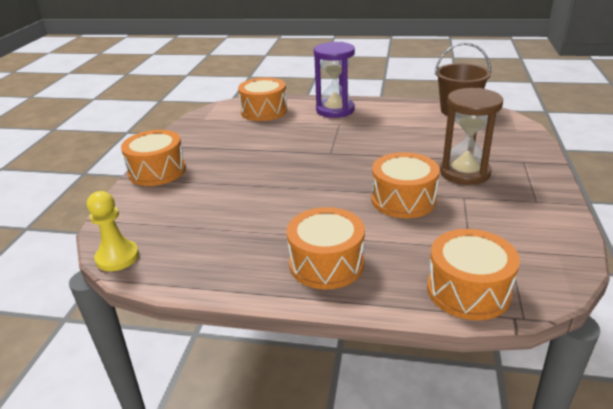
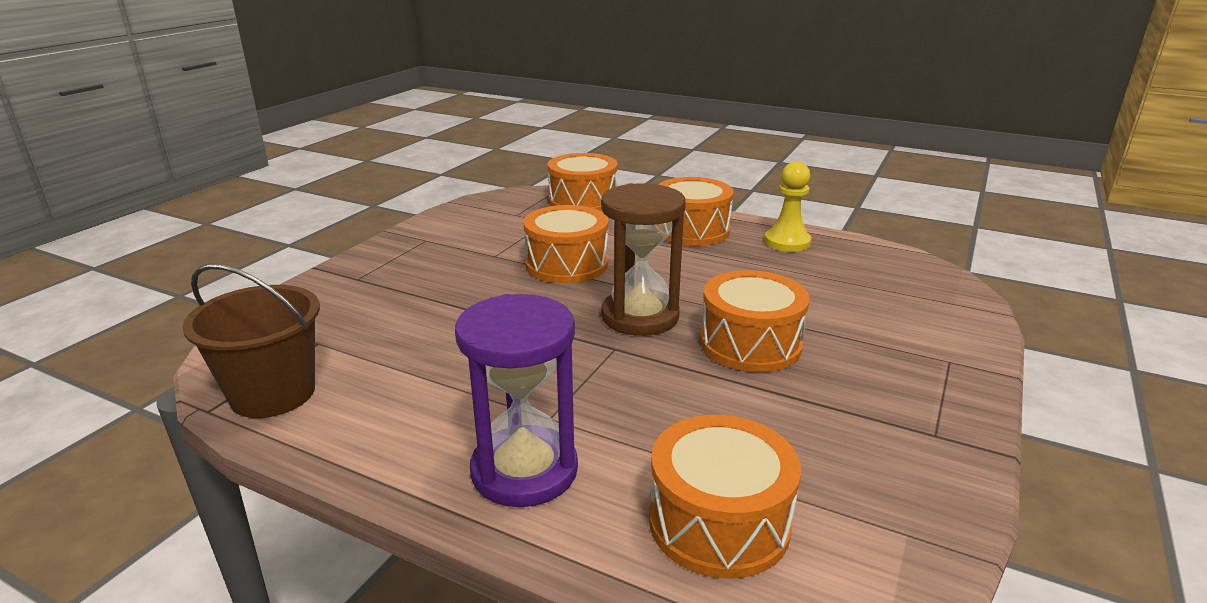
camera: 165 degrees left, 5 degrees down
yellow pawn [87,191,139,271] -> yellow pawn moved to [764,161,811,252]
orange drum [121,130,186,186] -> orange drum moved to [700,270,810,372]
brown hourglass [440,88,503,185] -> brown hourglass moved to [601,183,686,336]

